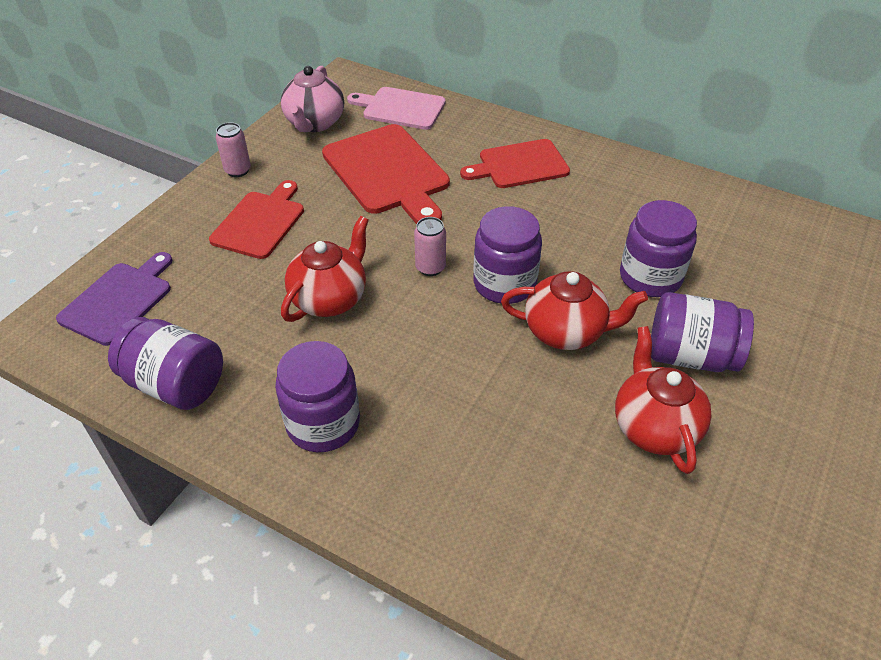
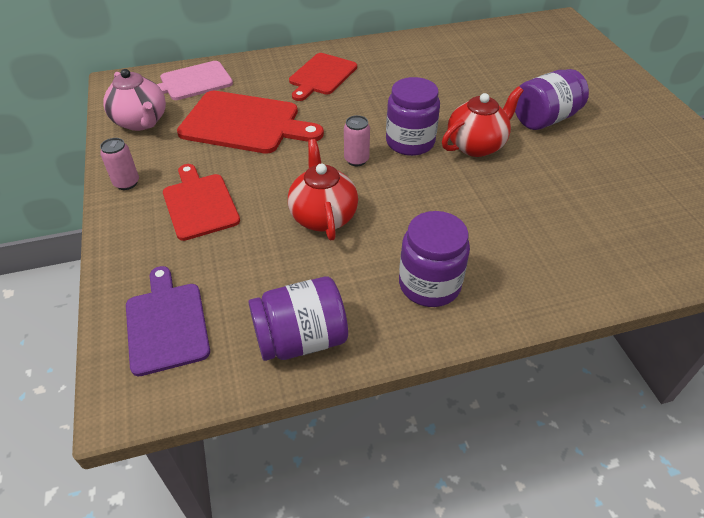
camera: 45 degrees left, 0 degrees up
red teapot [615,326,712,474] -> none
purple jar [620,200,697,297] -> none

